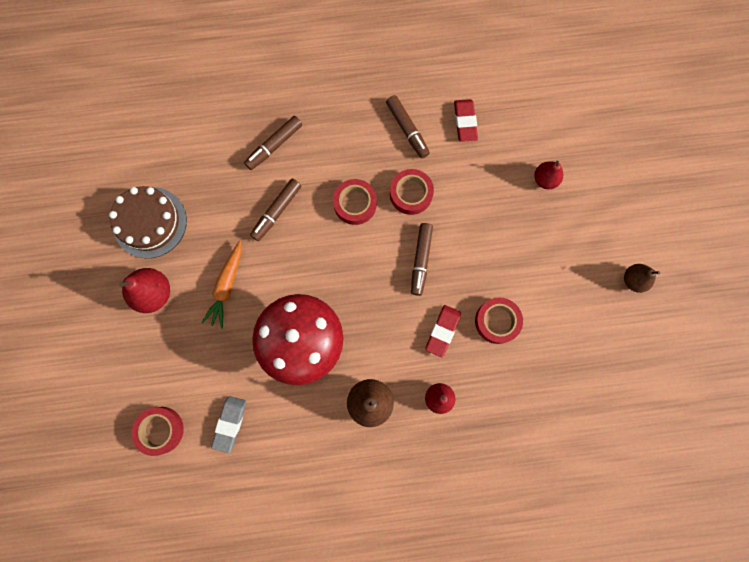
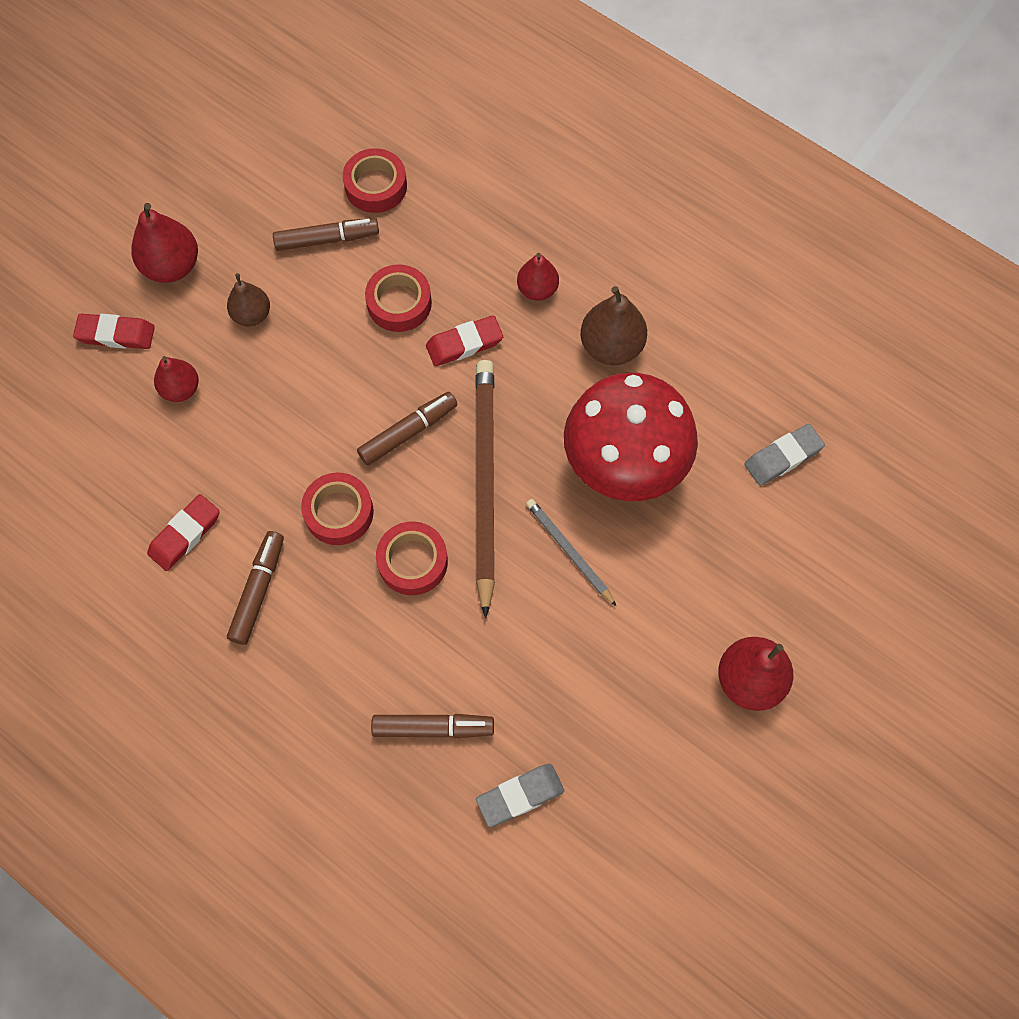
camera: 135 degrees left, 10 degrees down
brown cake [109,186,187,258] -> none
red tape [131,407,184,456] -> red tape moved to [343,148,407,213]
orange carrot [201,241,242,328] -> none
brown marker [250,178,301,241] -> brown marker moved to [273,218,379,251]
brown pear [624,264,660,293] -> brown pear moved to [227,273,270,326]
none -> red eraser [73,314,155,349]
none -> red pear [131,203,198,283]
none -> brown pencil [475,360,495,618]
none -> grey eraser [476,764,564,827]
none -> grey pencil [526,499,616,606]

